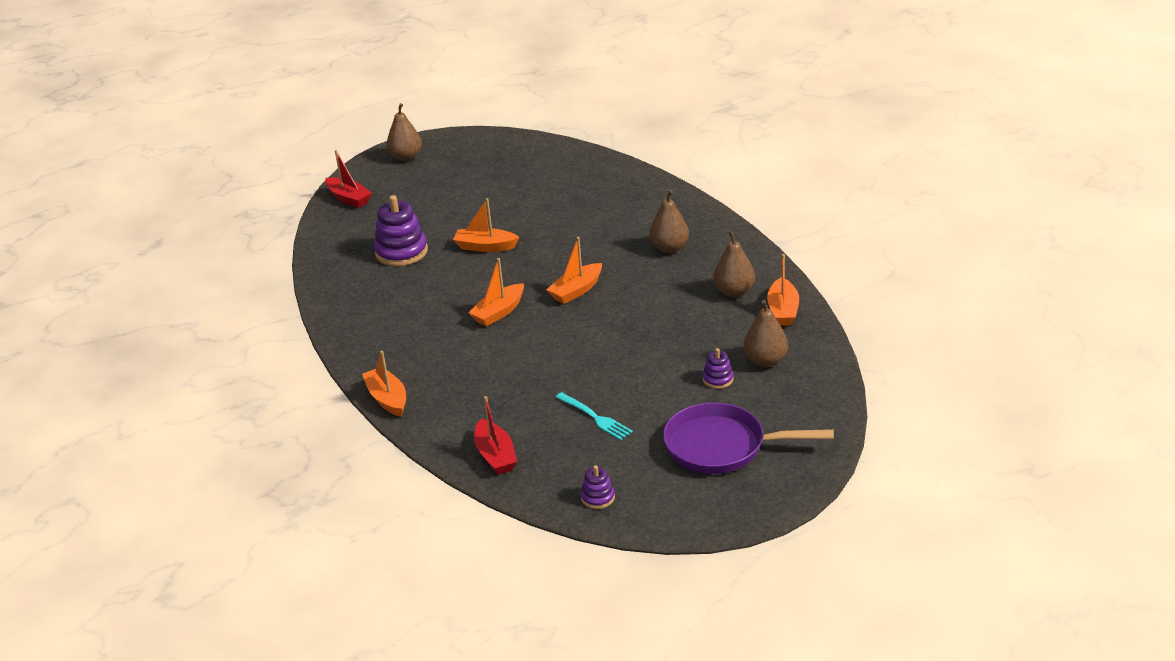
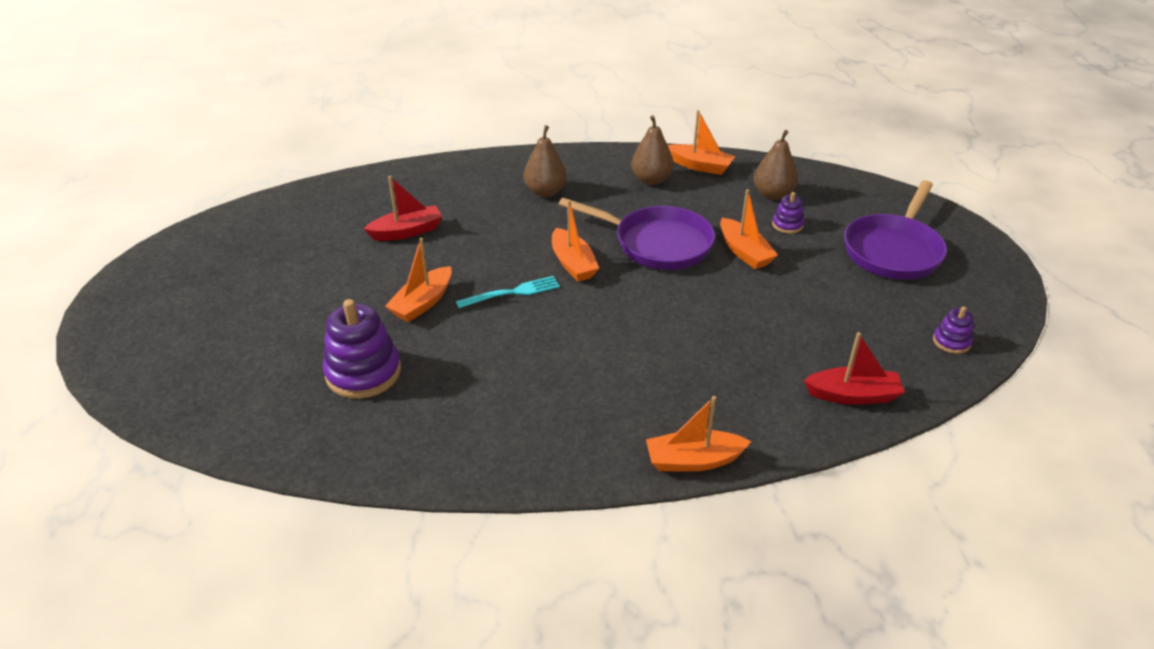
camera: 70 degrees left, 5 degrees up
red boat [325,150,372,208] -> red boat moved to [364,176,443,241]
brown pear [386,103,422,161] -> none
orange boat [468,258,524,327] -> orange boat moved to [720,189,778,269]
turquoise fork [555,392,633,440] -> turquoise fork moved to [456,276,560,308]
none -> purple pan [559,198,715,270]

